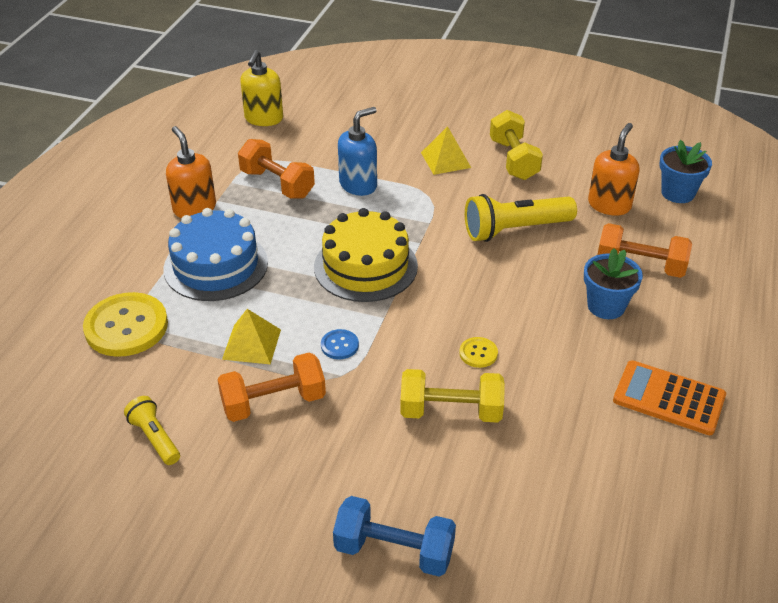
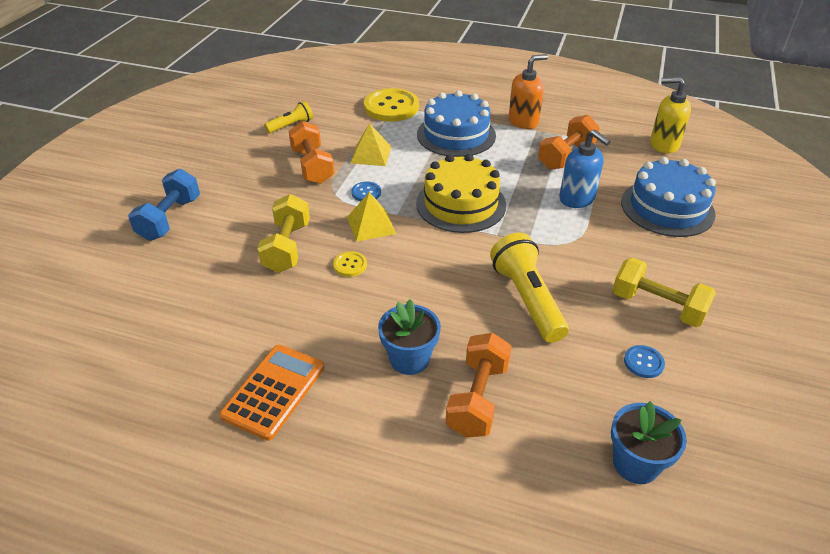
camera: 90 degrees right, 0 degrees up
yellow pyramid [421,126,471,175] -> yellow pyramid moved to [347,192,396,242]
yellow dumbbell [490,110,543,180] -> yellow dumbbell turned 45 degrees clockwise [613,258,716,327]
orange soap dispenser [588,123,640,216] -> none
none -> blue cake [621,157,716,237]
none -> blue button [624,345,665,378]

